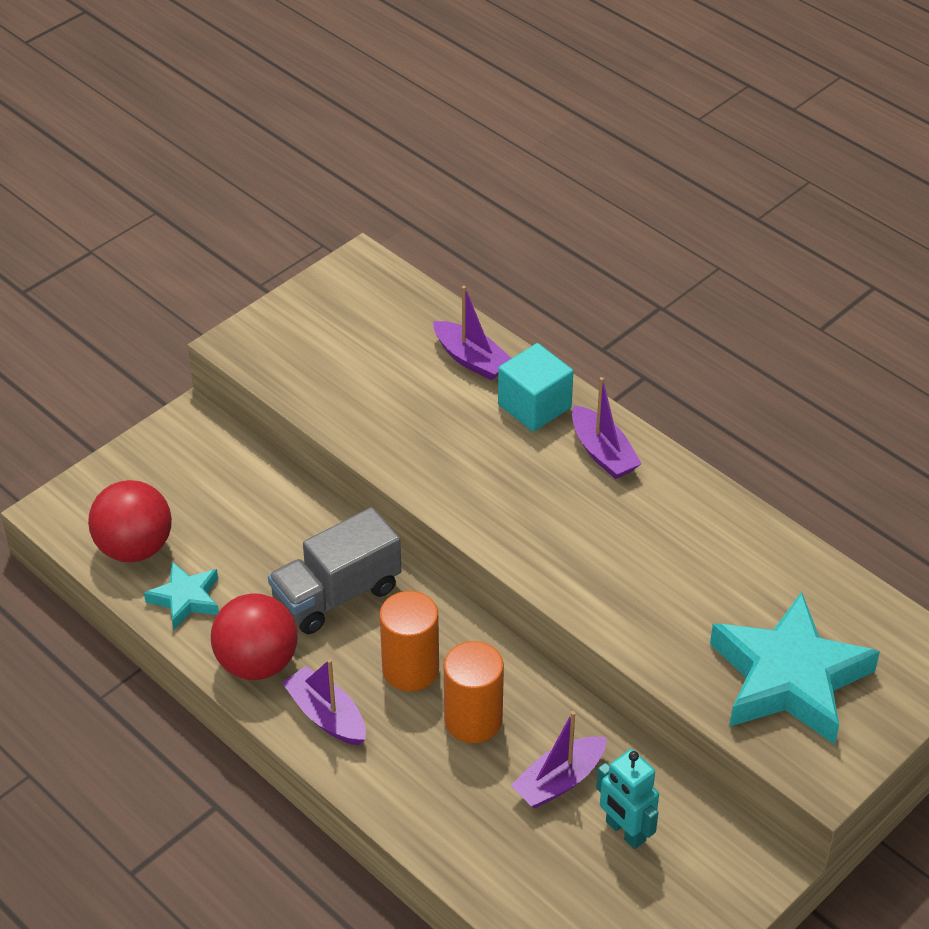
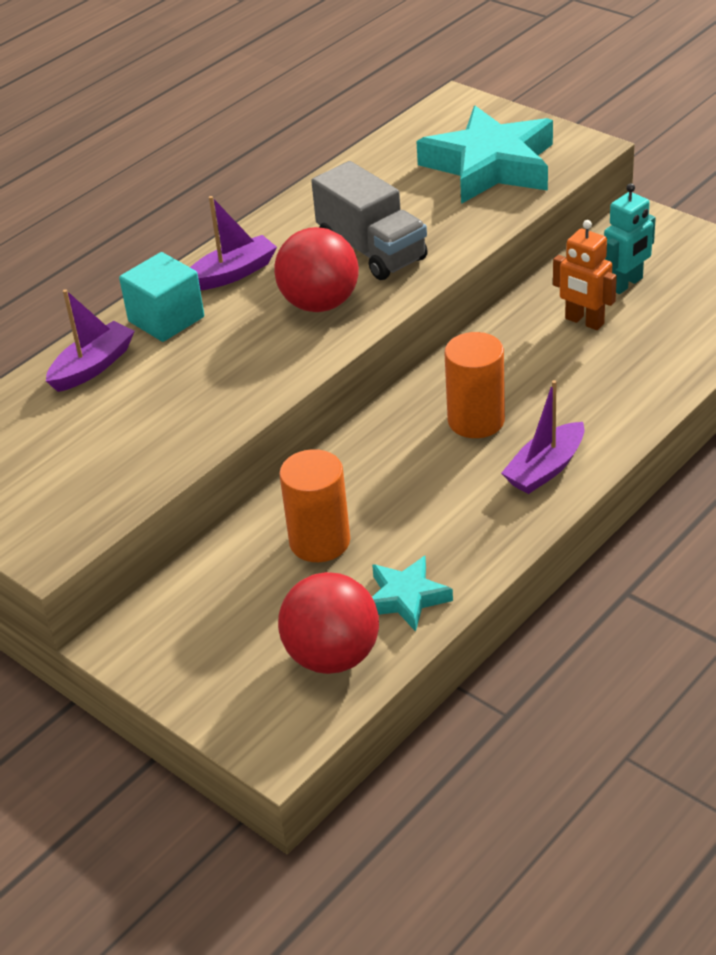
camera: 90 degrees left, 5 degrees down
red ball [211,593,298,680] -> red ball moved to [274,227,359,312]
grey truck [268,507,401,634] -> grey truck moved to [311,161,428,280]
orange cylinder [444,641,504,743] -> orange cylinder moved to [279,449,350,562]
purple boat [511,711,607,808] -> orange robot [553,220,617,330]

